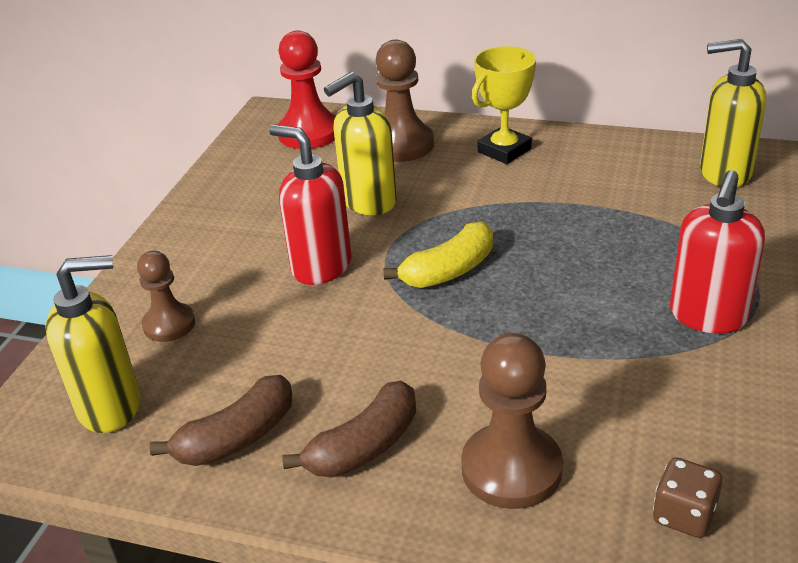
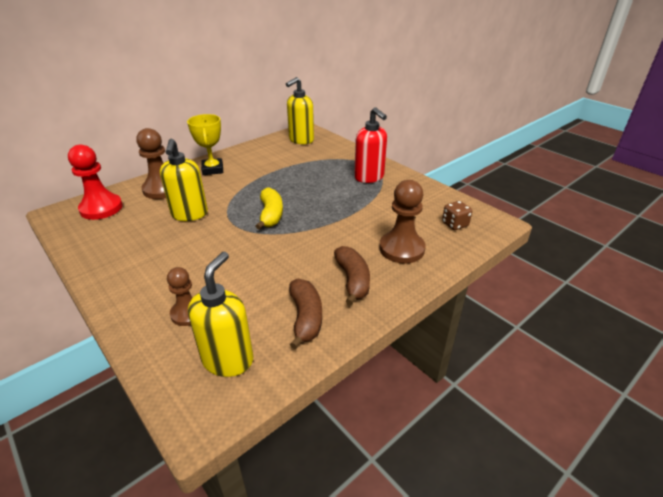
camera: 60 degrees left, 0 degrees up
red soap dispenser [269,124,352,285] -> none

